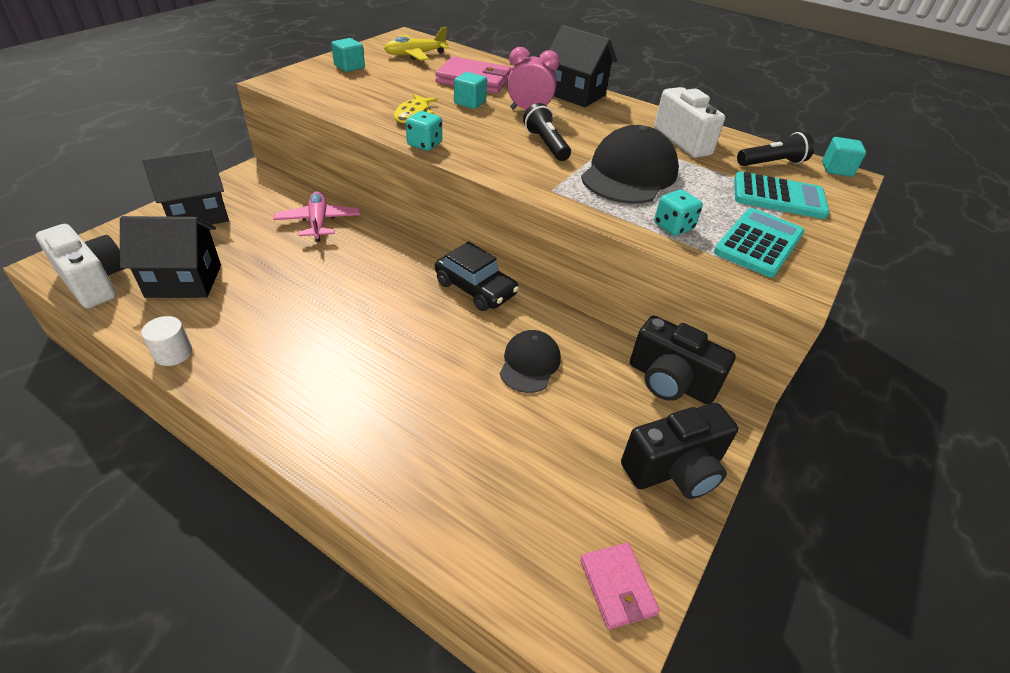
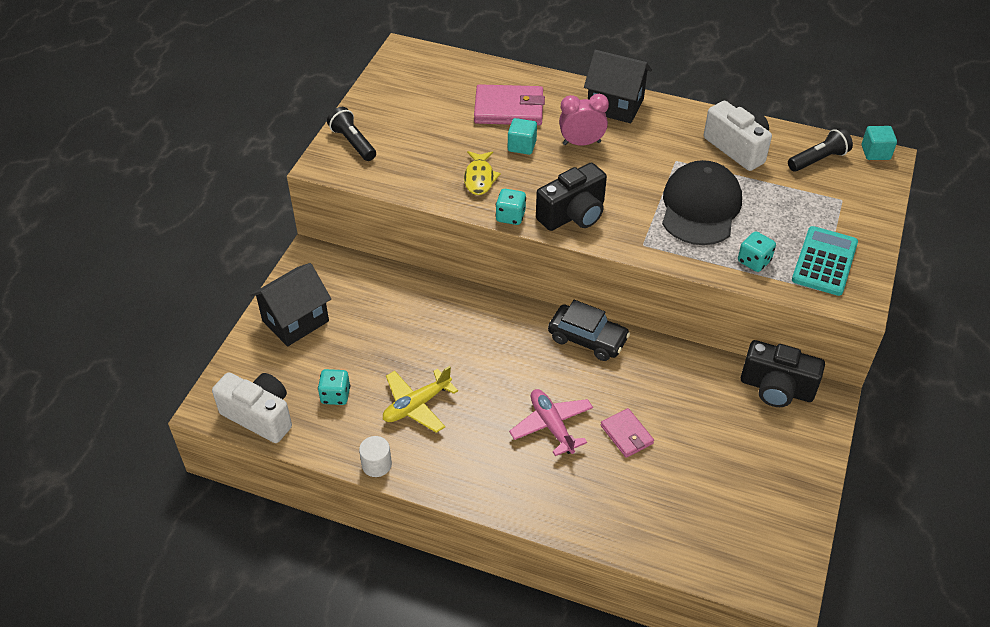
camera: 10 degrees left, 5 degrees up
black house [120,216,221,298] -> turquoise dice [318,369,350,405]
pink plane [273,191,360,242] -> pink plane moved to [509,389,593,456]
turquoise cube [331,38,365,72] -> none
yellow plane [384,27,449,61] -> yellow plane moved to [383,366,458,433]
black cap [500,330,561,393] -> none
black flashlight [523,103,571,161] -> black flashlight moved to [327,107,376,161]
pink wallet [580,543,660,630] -> pink wallet moved to [601,408,654,458]
black camera [621,403,738,499] -> black camera moved to [536,162,607,231]
turquoise calculator [734,171,830,219] -> none

